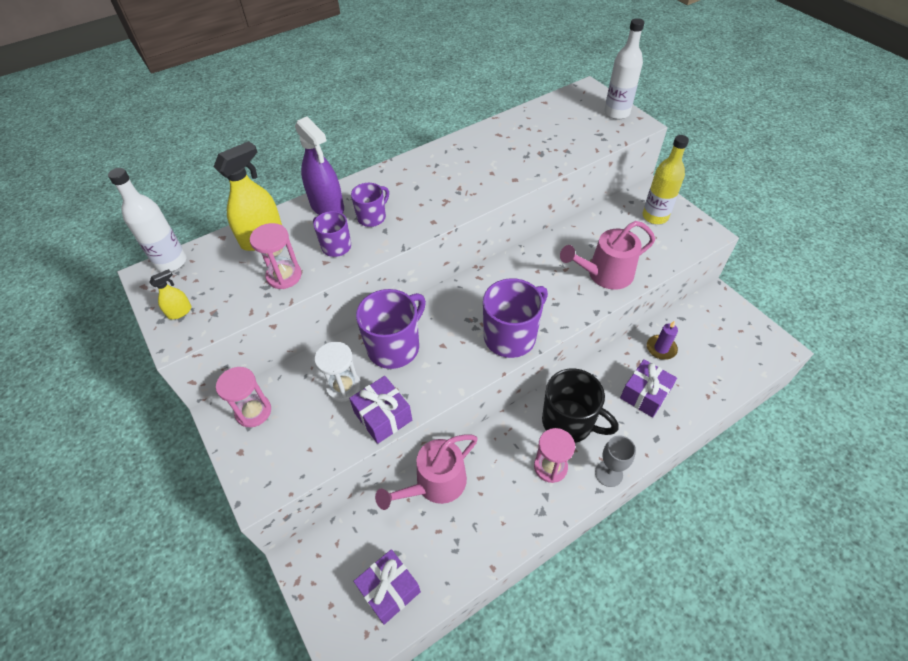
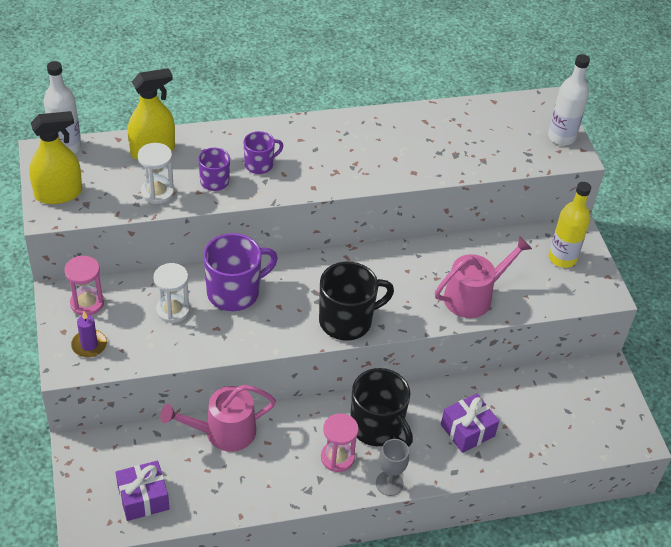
camera: 15 degrees right, 5 degrees down
yellow spray bottle [149,269,192,320] -> yellow spray bottle [29,111,82,204], size x2.07
pink hourglass [250,223,302,289] -> white hourglass [138,143,174,204]
purple spray bottle [295,116,344,215] -> none
purple gift [349,376,412,444] -> none
purple mug [483,278,548,358] -> black mug [319,262,394,340]
pink watering can [560,221,655,290] -> pink watering can turned 150 degrees clockwise [435,236,532,318]
purple candle [647,321,678,360] -> purple candle moved to [71,311,107,358]

